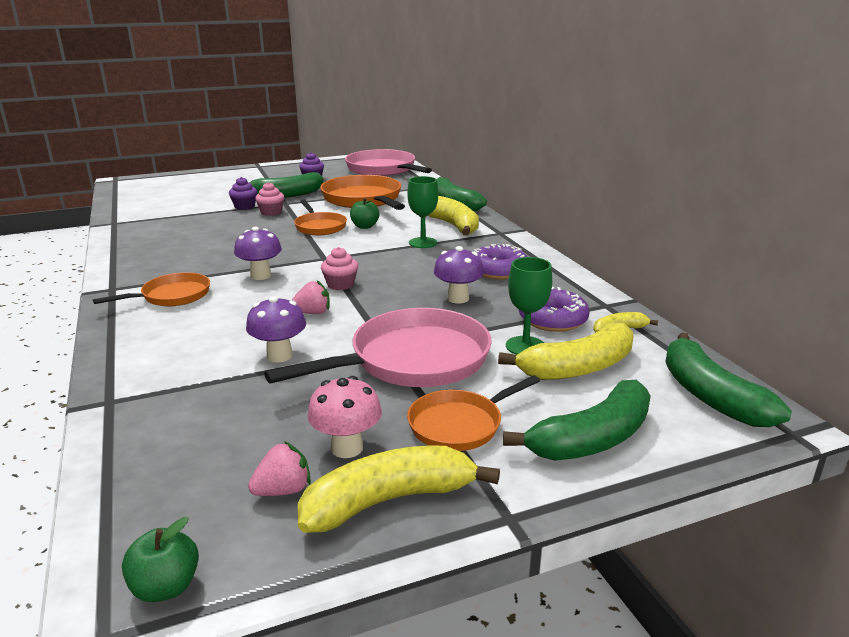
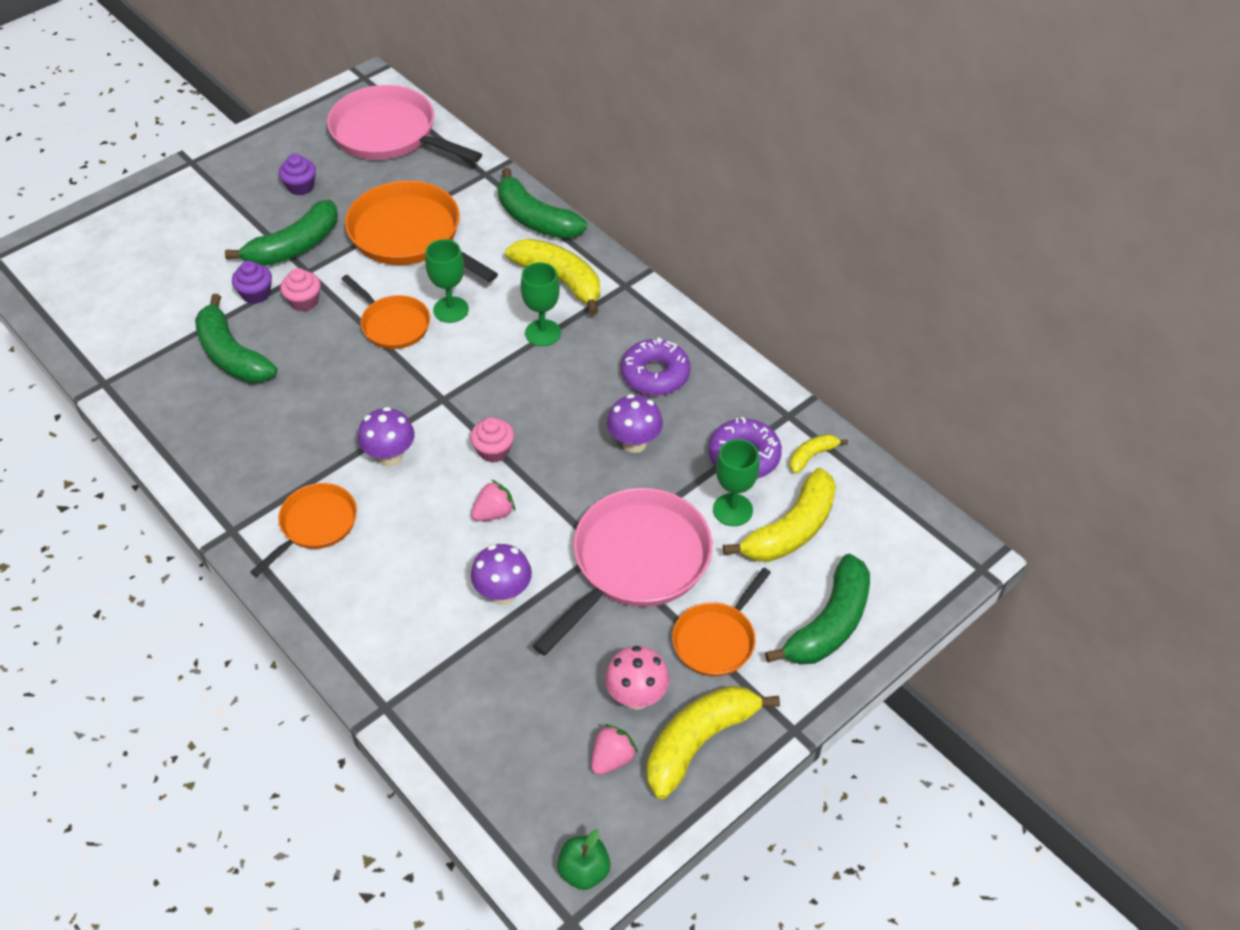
camera: 20 degrees left, 25 degrees up
green apple [350,198,379,229] -> green goblet [425,239,469,323]
green banana [665,332,792,427] -> green banana moved to [195,294,277,383]

